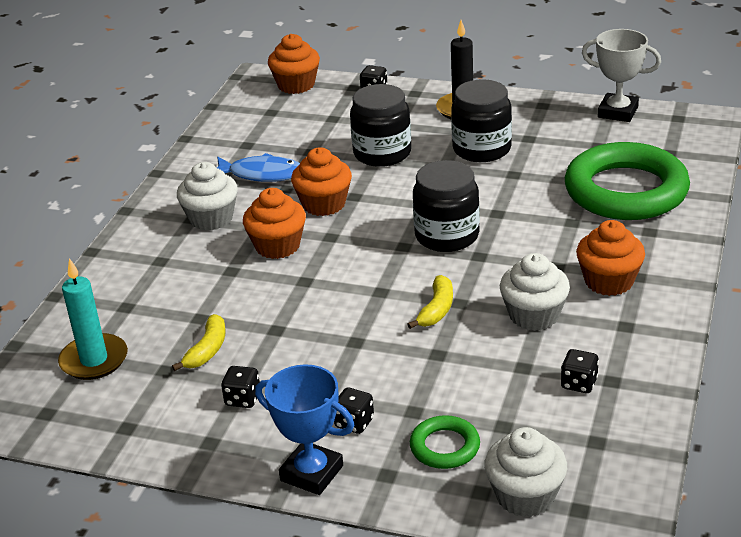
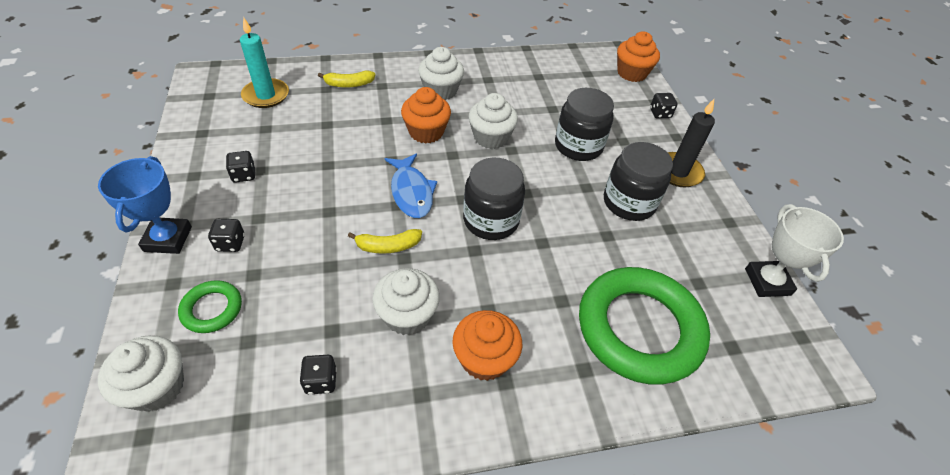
camera: 55 degrees right, 15 degrees up
yellow banana [172,314,226,371] -> yellow banana moved to [318,71,375,88]
blue fish [217,153,300,182] -> blue fish moved to [385,153,437,218]
orange cupcake [291,147,352,216] -> white cupcake [469,93,518,149]

